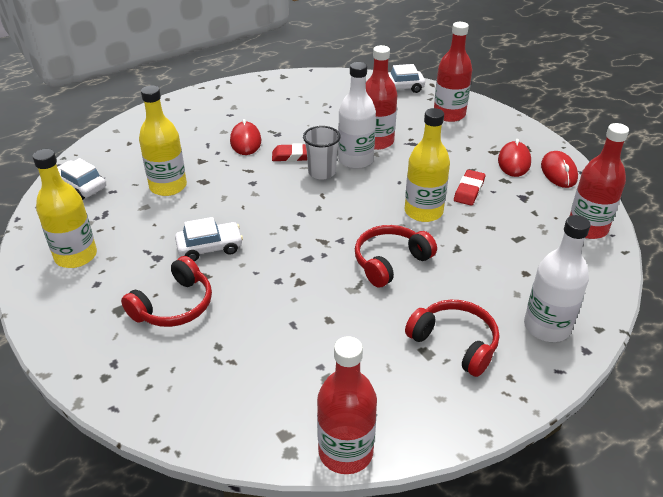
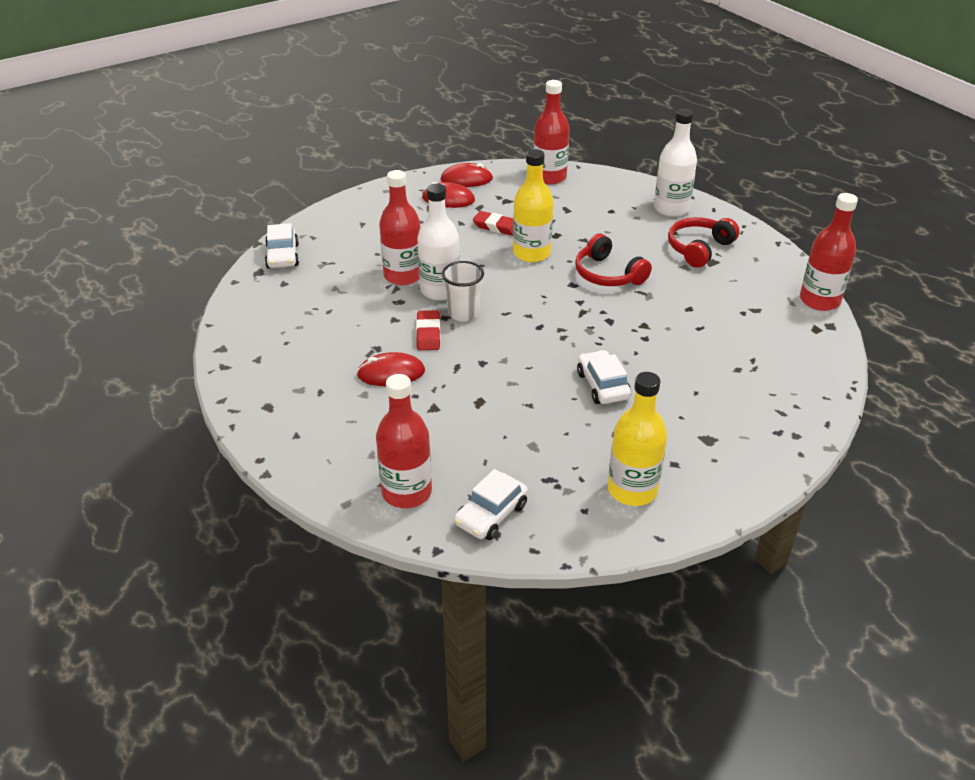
camera: 90 degrees left, 0 degrees up
red headphones [121,256,212,327] -> none
yellow bottle [139,85,187,196] -> none
red bottle [434,22,472,122] -> red bottle moved to [376,374,432,508]

